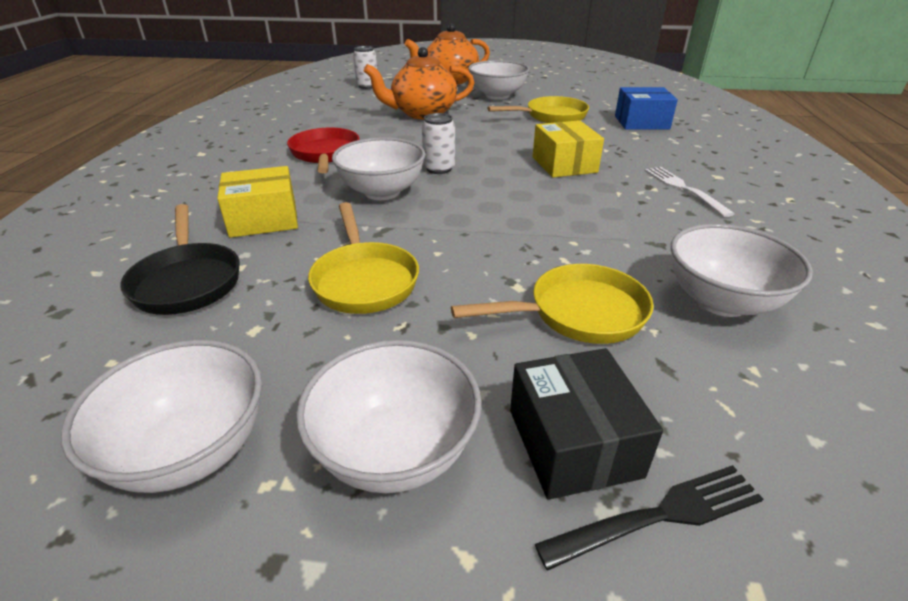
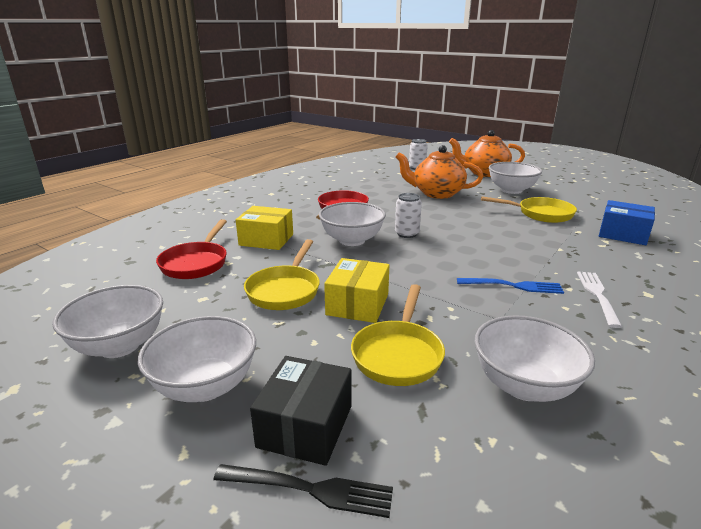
camera: 30 degrees right, 10 degrees down
black pan [121,204,240,315] -> red pan [156,219,227,279]
yellow pan [451,264,654,344] -> yellow pan turned 90 degrees clockwise [351,284,445,386]
yellow box [533,120,604,178] -> yellow box moved to [324,258,389,323]
none -> blue fork [457,278,564,294]

